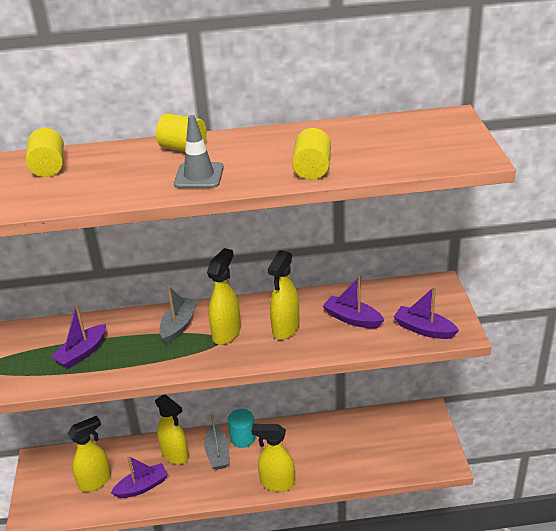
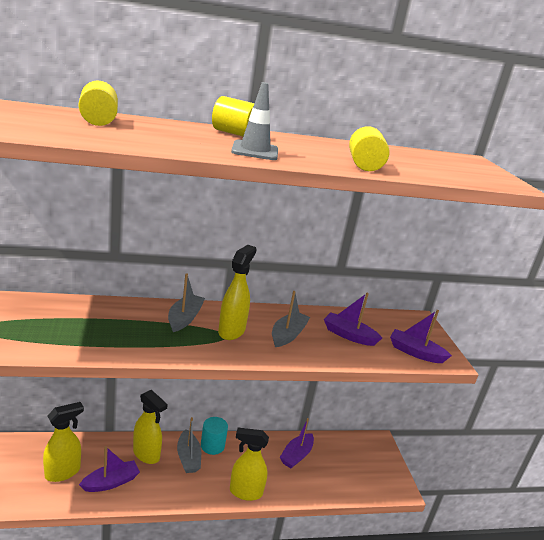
camera: 10 degrees left, 10 degrees down
purple boat [51,305,106,369] -> purple boat moved to [280,418,314,468]
yellow spray bottle [268,250,300,340] -> grey boat [272,291,310,347]

